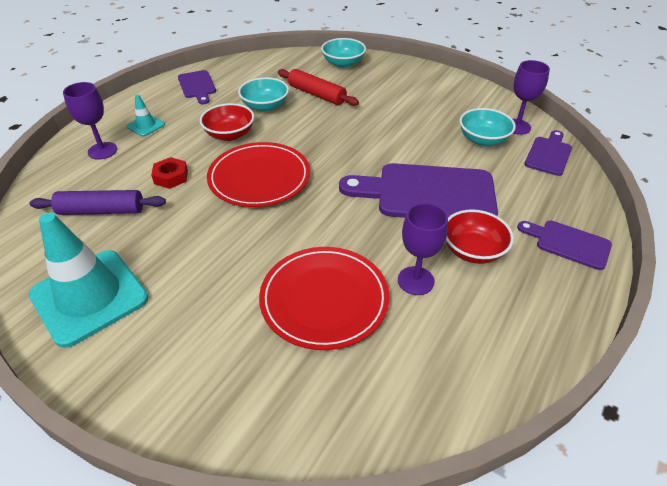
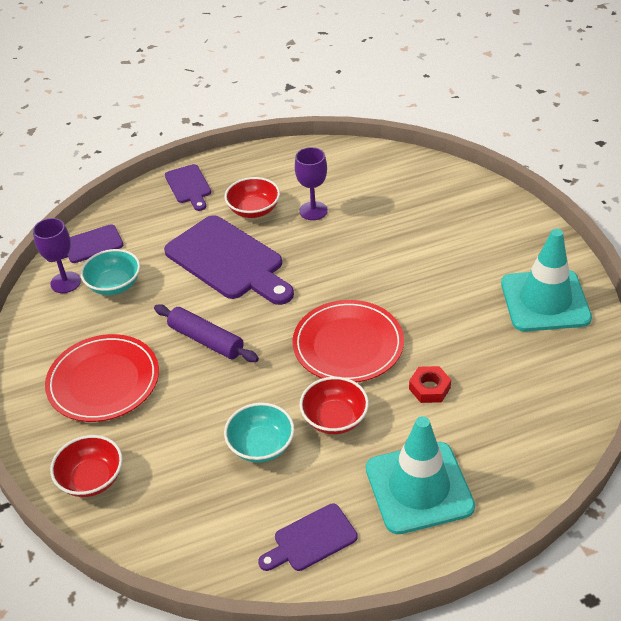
camera: 140 degrees left, 0 degrees up
purple rolling pin [29,190,166,215] -> purple rolling pin moved to [154,304,259,362]
purple goblet [63,82,117,160] -> none
turquoise traffic cone [127,94,165,137] -> turquoise traffic cone [366,416,475,534], size x2.26
purple cutting board [178,70,216,104] -> purple cutting board turned 135 degrees counterclockwise [258,504,358,571]
red plate [259,247,390,350] -> red plate moved to [45,334,159,422]
red rolling pin [278,69,359,106] -> none
turquoise bowl [321,38,366,68] -> red bowl [50,435,123,497]

